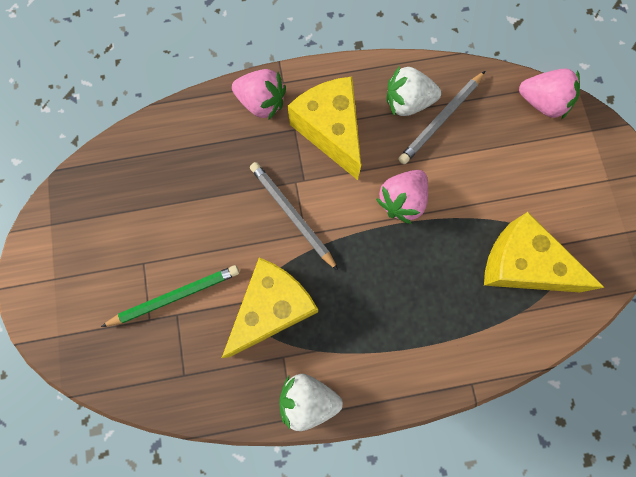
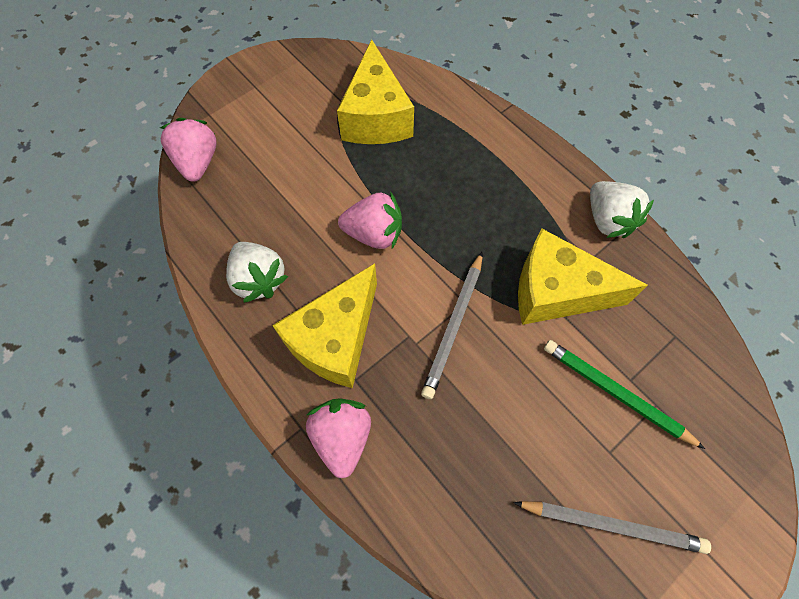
camera: 120 degrees left, 10 degrees down
grey pencil [398,71,485,164] -> grey pencil moved to [513,501,711,554]

